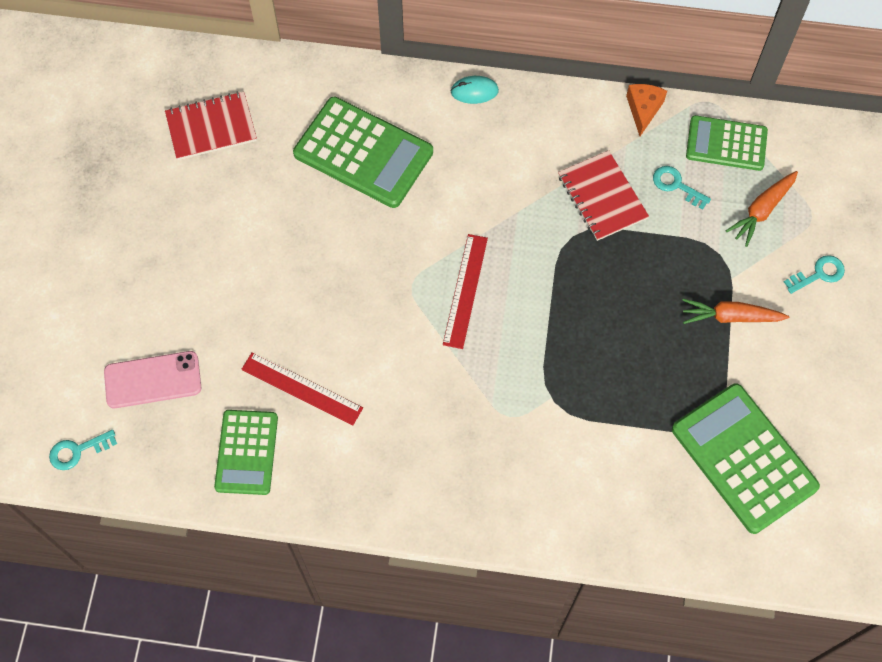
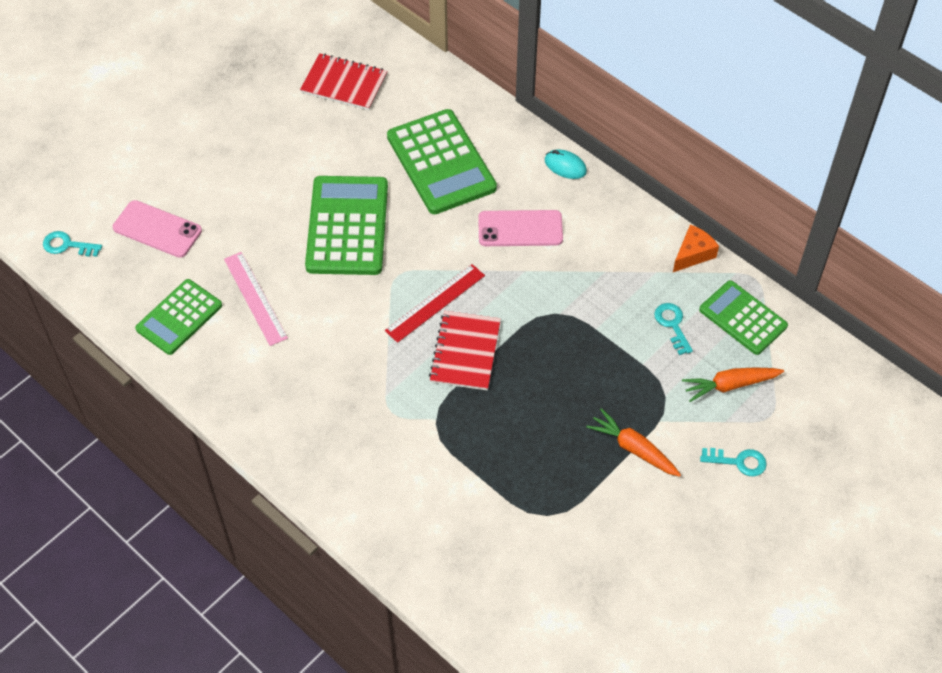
camera: 35 degrees right, 10 degrees down
red ruler [241,352,363,426] -> pink ruler [224,252,288,346]
red notebook [558,150,649,241] -> red notebook moved to [429,311,501,390]
green calculator [672,383,820,534] -> green calculator moved to [305,176,388,275]
none -> pink phone [478,210,563,246]

